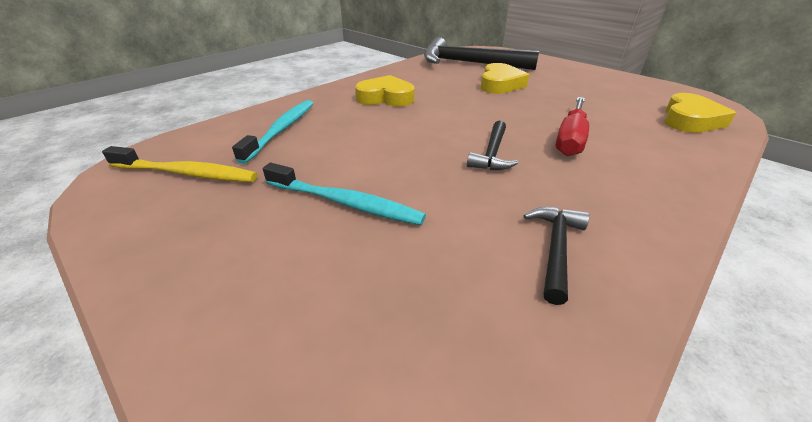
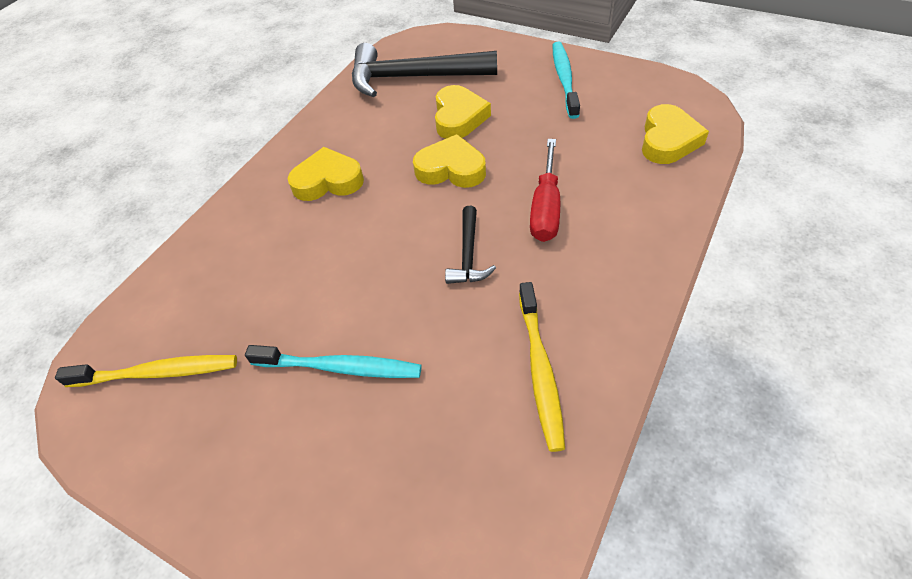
camera: 10 degrees left, 15 degrees up
turquoise toothbrush [232,100,313,164] -> turquoise toothbrush moved to [553,42,580,119]
black hammer [523,207,589,305] -> yellow toothbrush [519,282,565,452]
none -> yellow heart [413,134,486,188]

